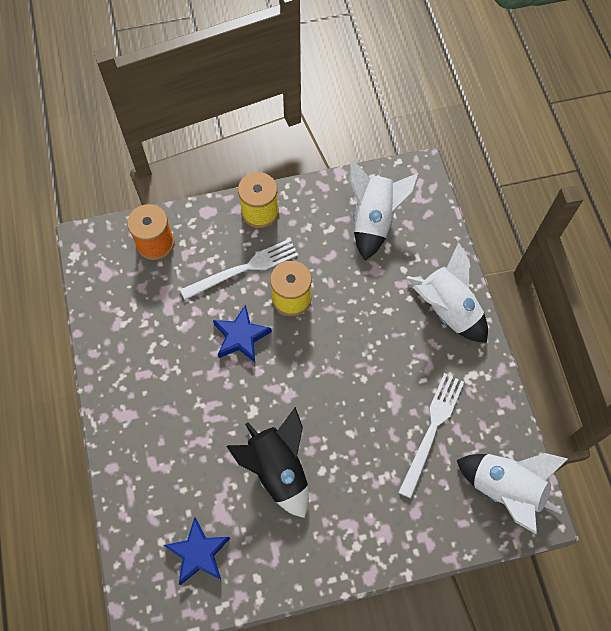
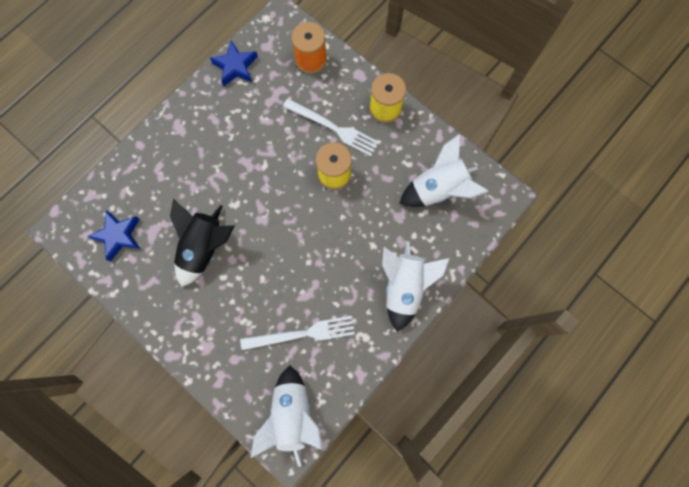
camera: 55 degrees right, 10 degrees up
blue star [213,304,272,362] -> blue star moved to [210,40,258,86]

